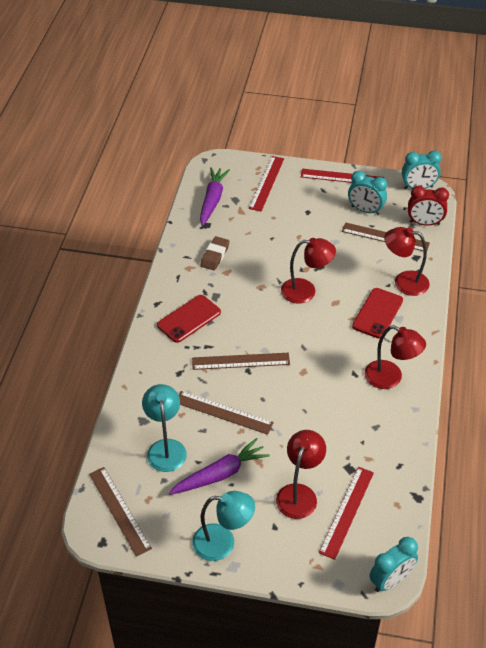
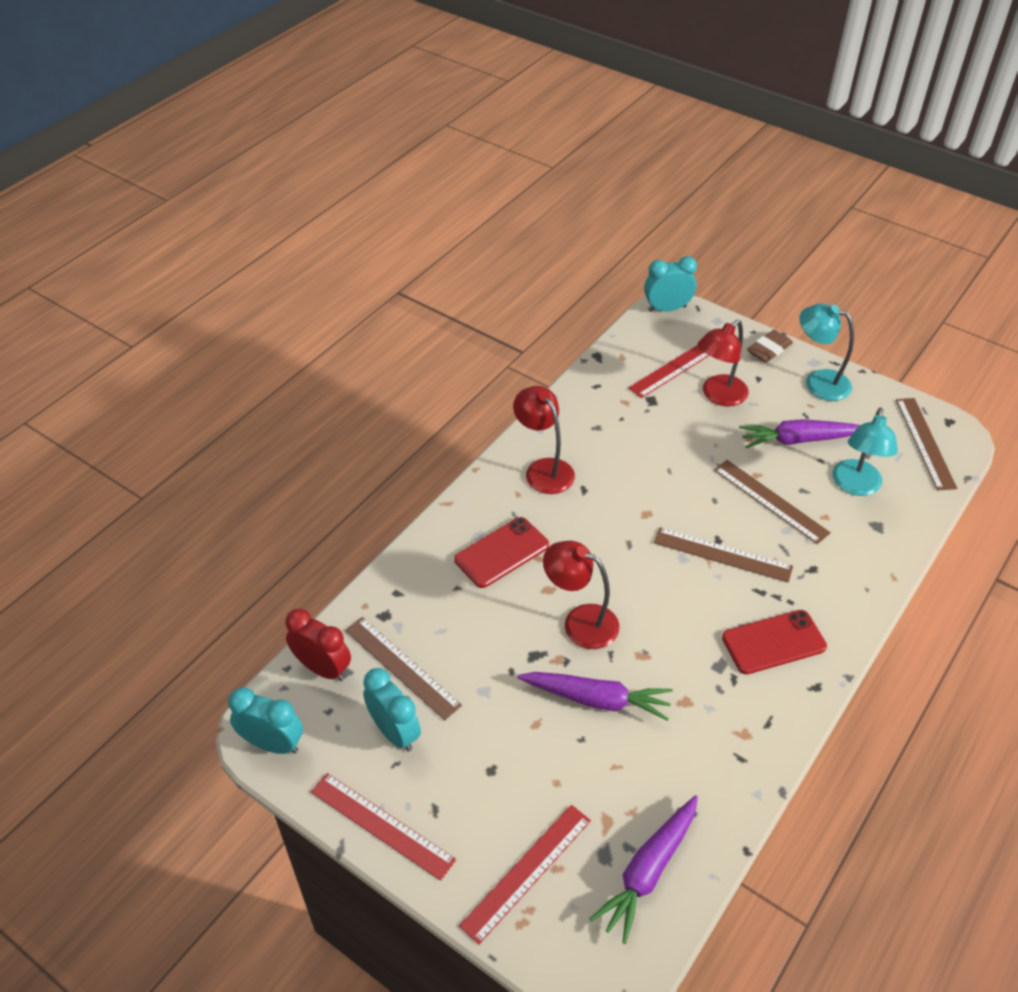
camera: 155 degrees left, 0 degrees up
brown eraser [200,236,230,270] -> brown eraser moved to [747,330,793,362]
red lamp [384,227,429,296] -> none
none -> purple carrot [517,672,673,721]

